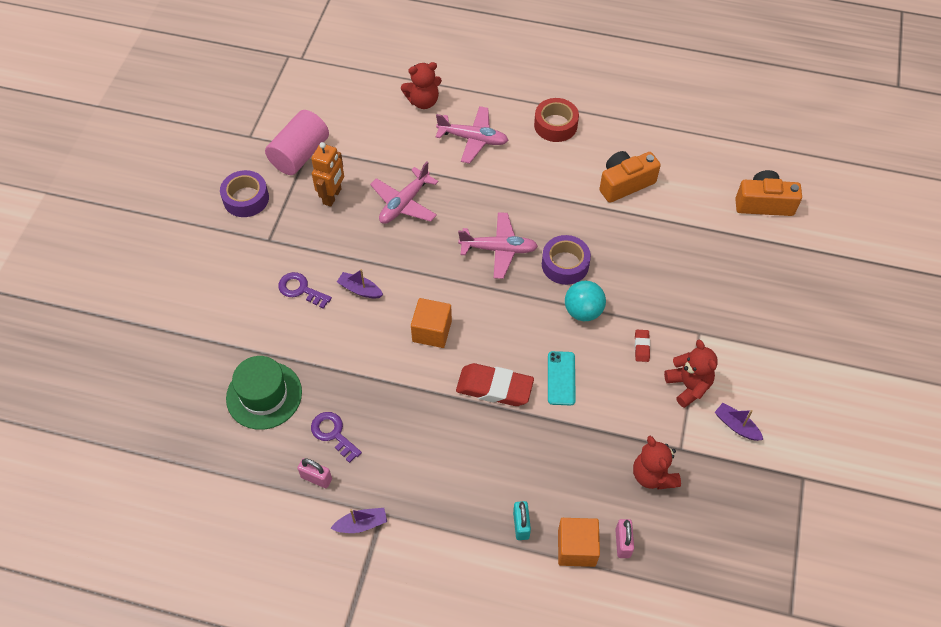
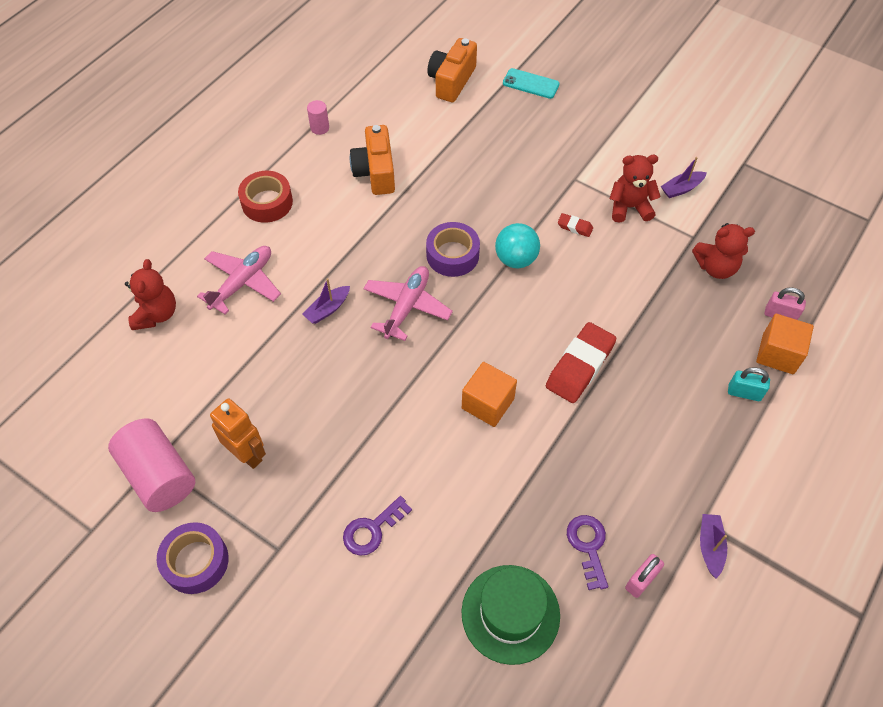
camera: 70 degrees left, 0 degrees up
purple key [311,412,362,463] -> purple key turned 105 degrees clockwise [567,515,608,590]
purple boat [337,269,383,298] -> purple boat moved to [303,278,350,324]
pink plane [370,162,439,224] -> none
turquoise phone [548,351,576,405] -> turquoise phone moved to [503,68,560,99]
none -> pink cylinder [307,100,329,135]

